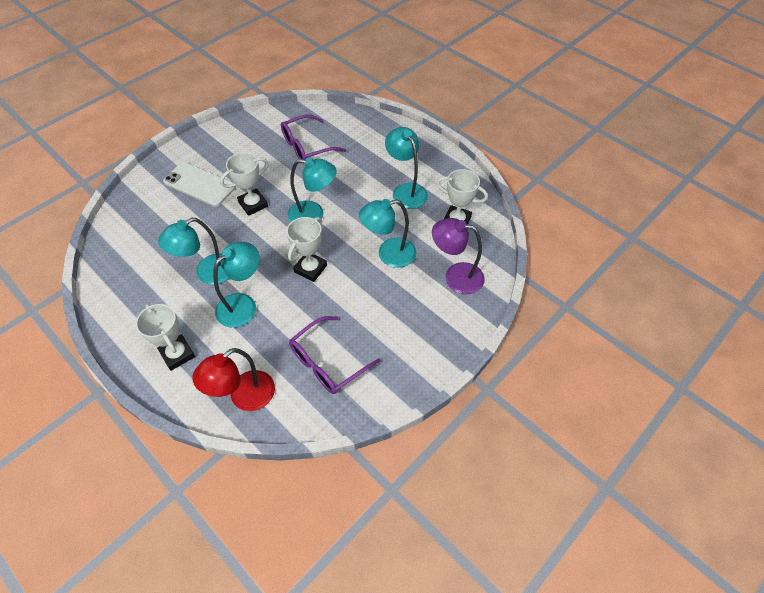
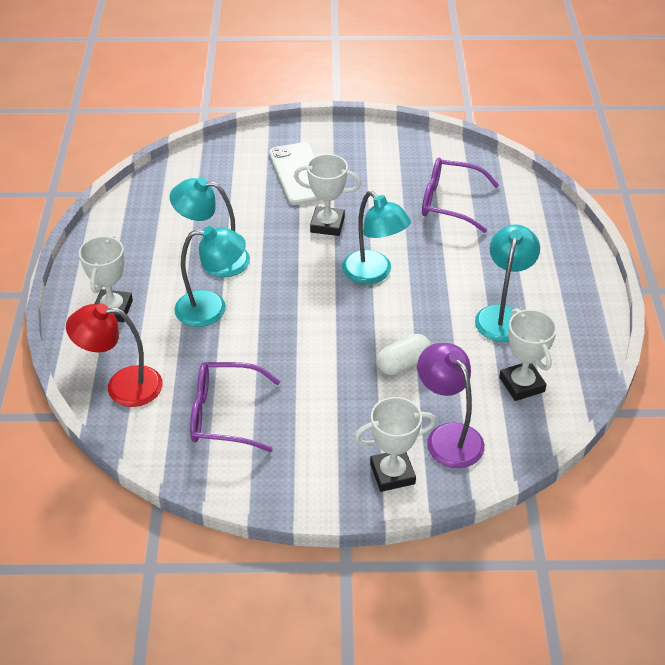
camera: 45 degrees right, 10 degrees down
white trophy [286,217,327,282] -> white trophy moved to [354,397,436,492]
turquoise lamp [359,199,417,268] -> white capsule [377,334,431,375]

